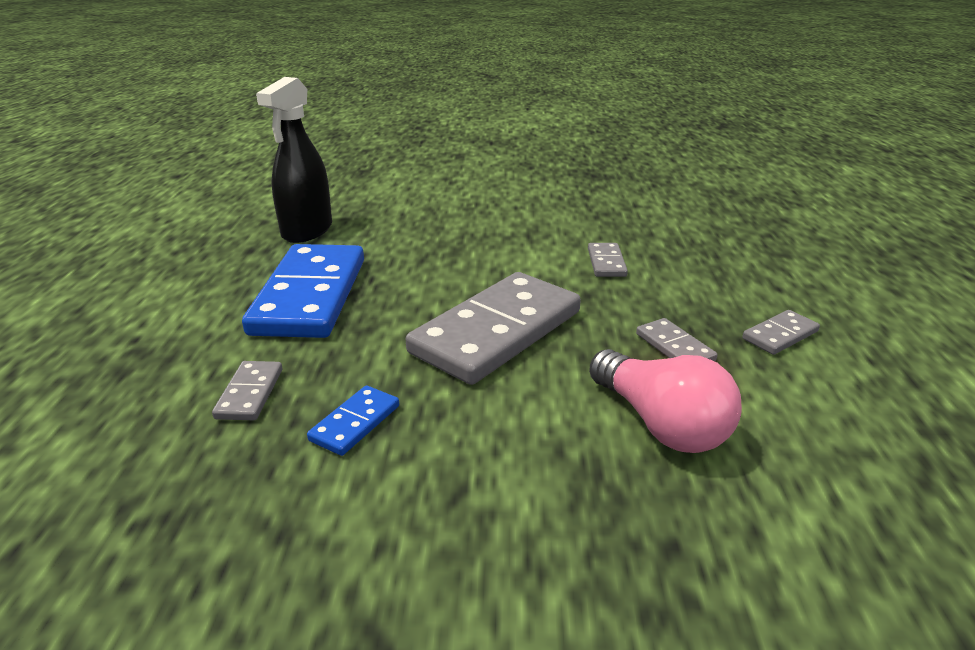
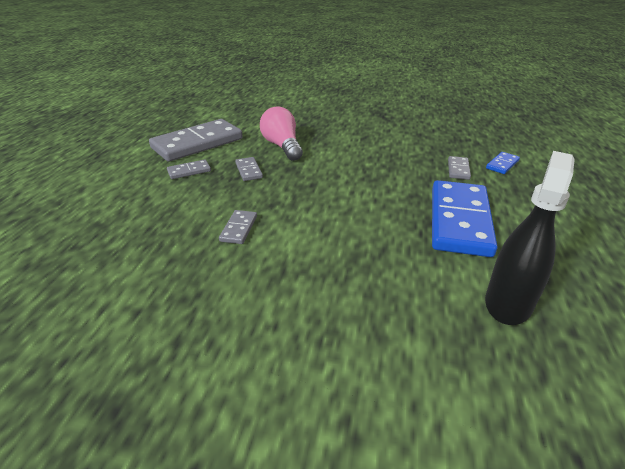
camera: 170 degrees left, 5 degrees up
blue domino [307,385,399,456] -> blue domino moved to [486,152,520,174]
grey domino [406,272,581,385] -> grey domino moved to [149,119,243,162]

